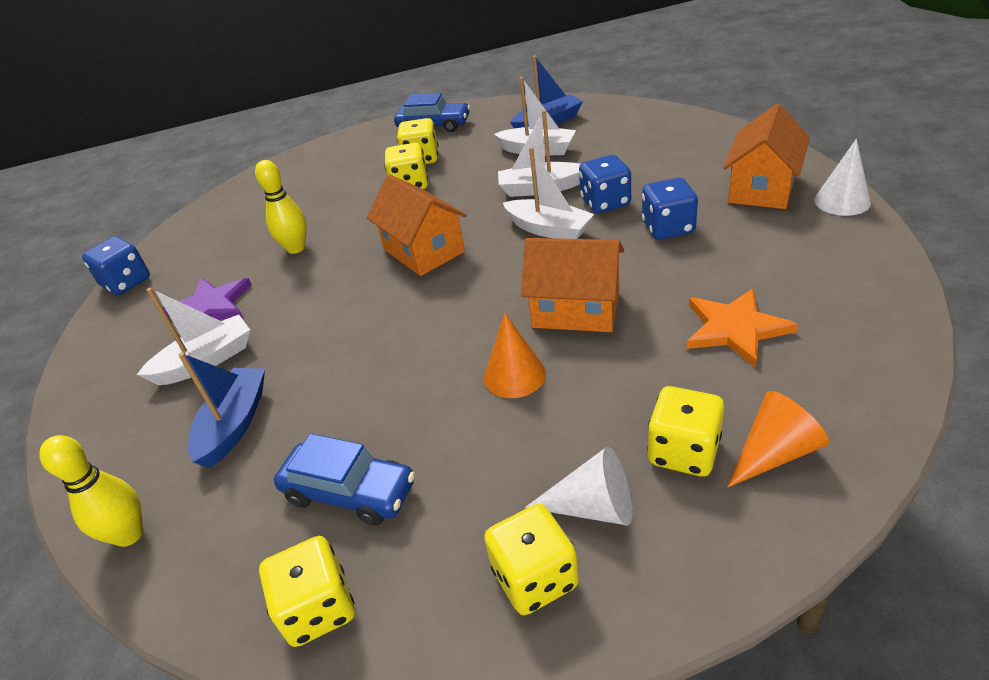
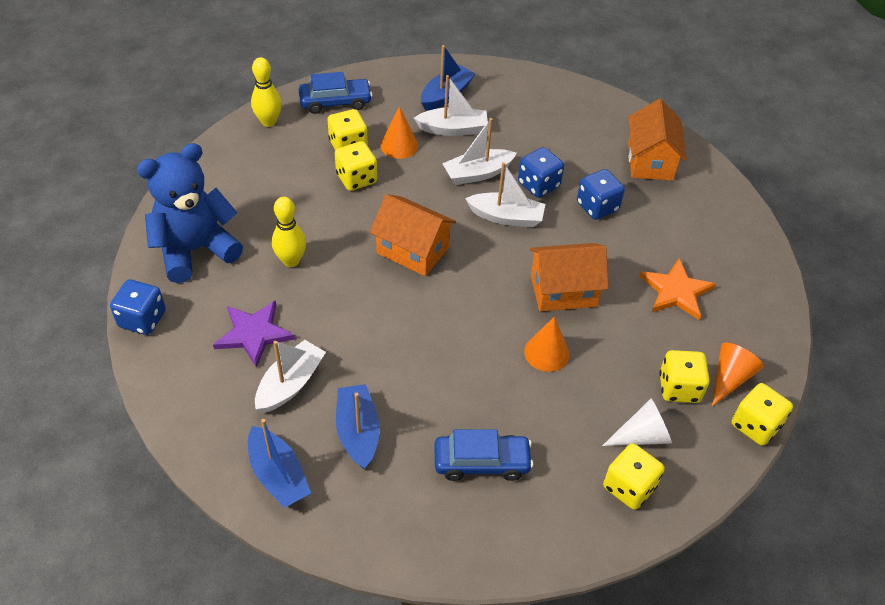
camera: 30 degrees left, 10 degrees up
yellow bowling pin [40,435,143,547] -> yellow bowling pin moved to [251,57,282,127]
yellow dice [259,536,355,647] -> yellow dice moved to [732,383,793,446]
white cone [814,139,871,216] -> none
none -> blue teddy bear [137,143,243,283]
none -> blue boat [248,419,311,508]
none -> orange cone [380,106,418,159]

